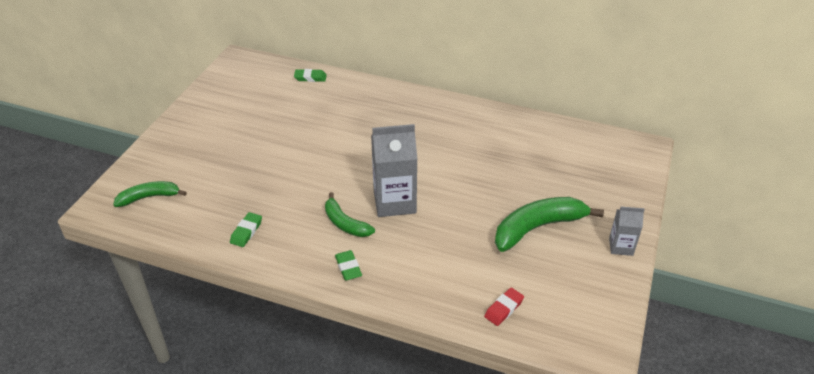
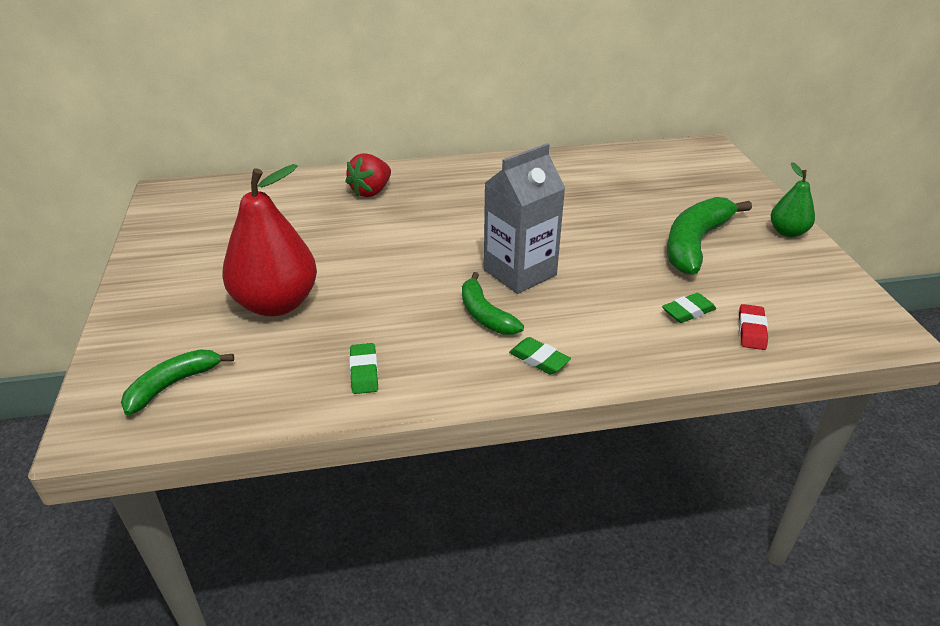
camera: 30 degrees left, 5 degrees down
green eraser [294,69,327,82] -> green eraser moved to [662,293,716,323]
green banana [325,192,375,237] -> green banana turned 45 degrees clockwise [462,272,524,335]
grey carton [609,207,645,256] -> green pear [771,162,815,237]
none -> red pear [222,164,317,316]
none -> red strawberry [345,153,391,197]

